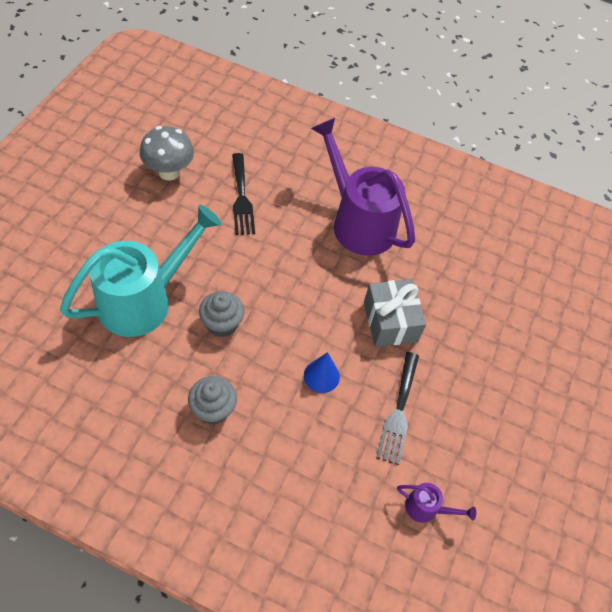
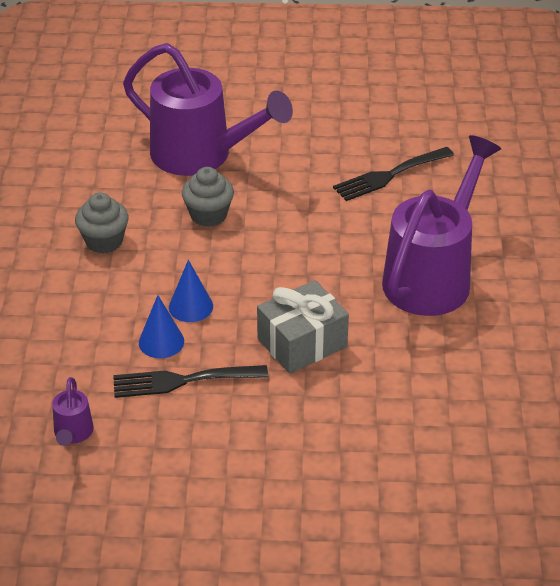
camera: 75 degrees right, 15 degrees down
turquoise watering can [60,205,222,337] -> purple watering can [123,43,293,176]
grey mushroom [140,126,194,181] -> none
none -> blue cone [139,295,184,358]

